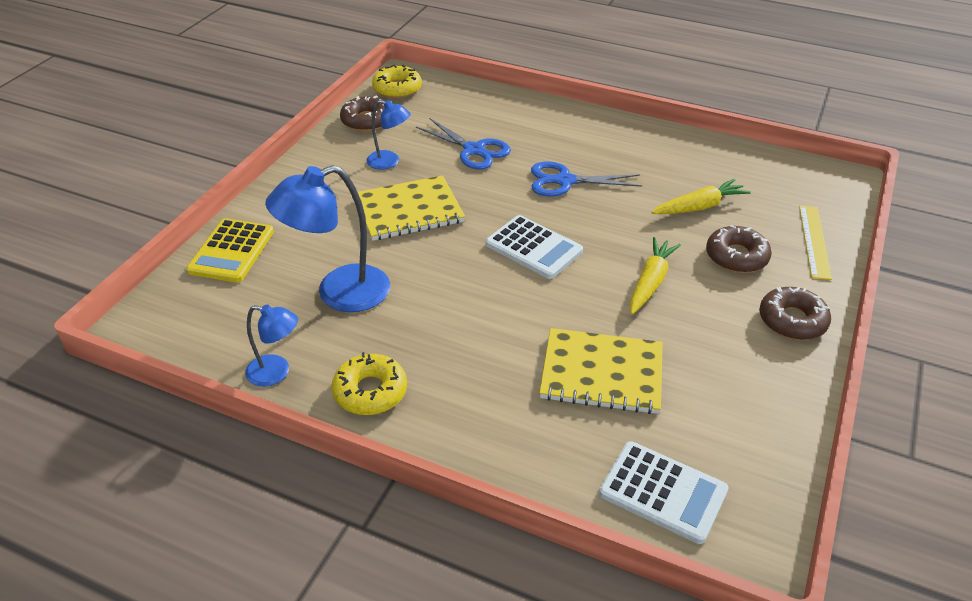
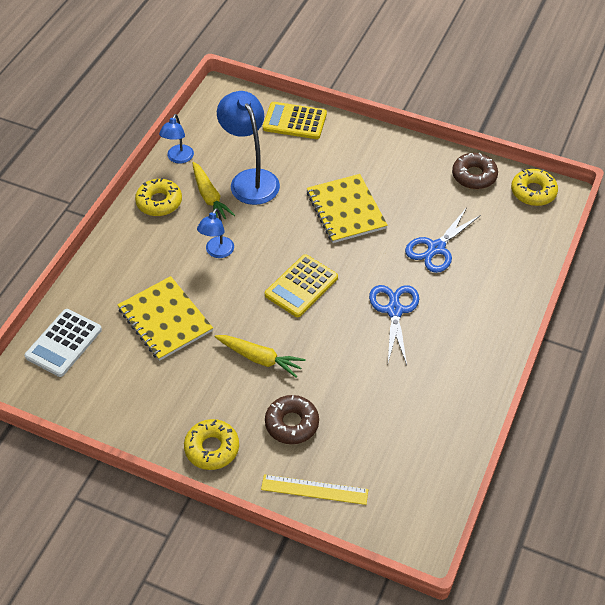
camera: 90 degrees right, 10 degrees up
blue lamp [366,100,411,170] -> blue lamp moved to [197,208,234,258]
white calculator [486,215,583,279] -> yellow calculator [265,254,338,317]
yellow notebook [540,328,663,414] -> yellow notebook turned 45 degrees counterclockwise [118,276,213,361]
yellow carrot [651,179,751,214] -> yellow carrot moved to [192,162,235,219]
brown donut [759,287,831,340] -> yellow donut [184,419,239,470]

